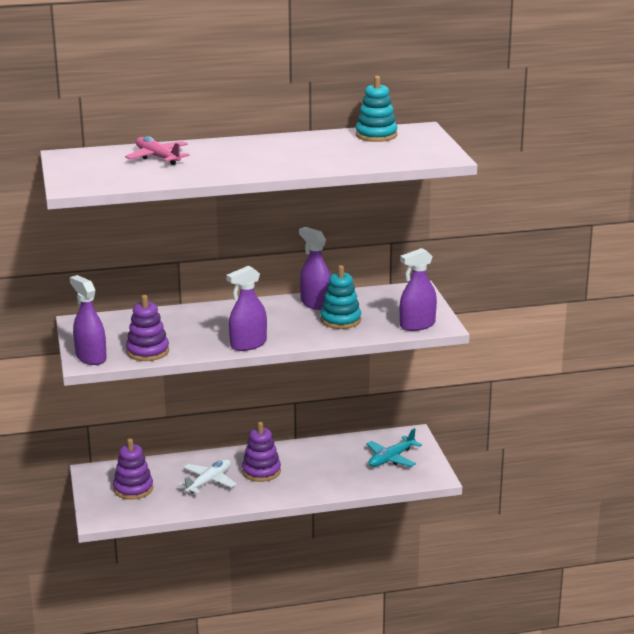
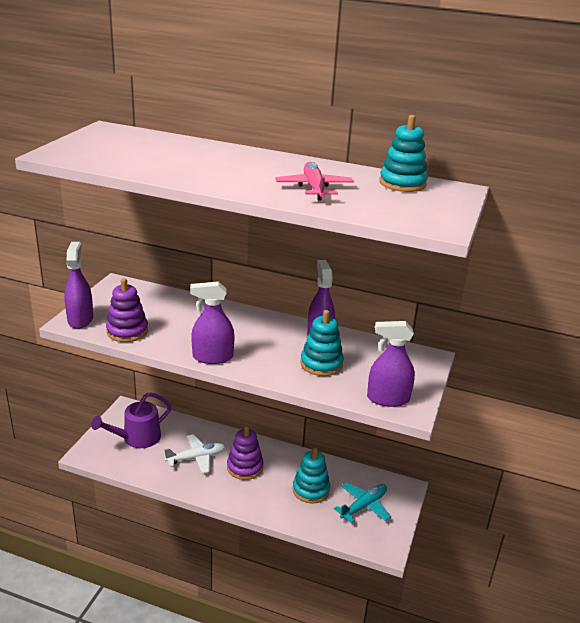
camera: 30 degrees right, 5 degrees up
purple stacking toy [113,438,153,500] -> purple watering can [91,392,171,448]
pink plane [125,136,190,165] -> pink plane moved to [275,162,354,200]
turquoise plane [366,428,422,467] -> turquoise plane turned 150 degrees clockwise [334,482,391,523]
none -> turquoise stacking toy [292,447,330,504]

